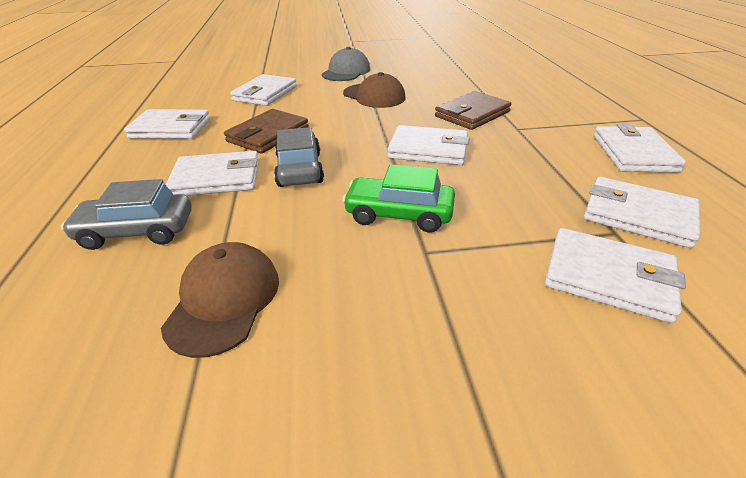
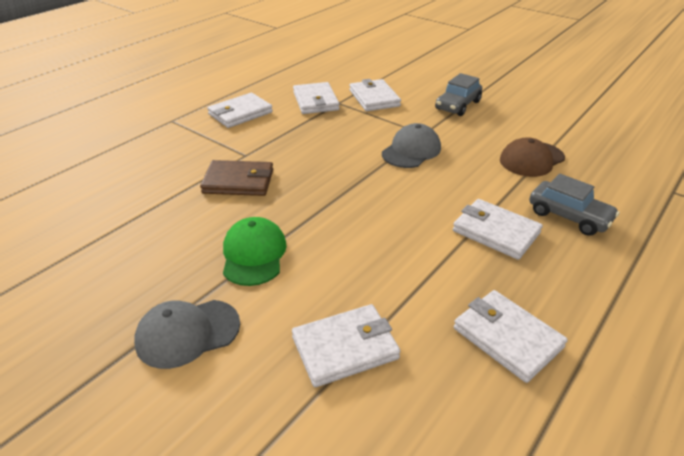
camera: 135 degrees left, 0 degrees up
brown wallet [224,109,309,154] -> none
grey car [274,127,324,187] -> grey car moved to [435,73,482,116]
green car [342,164,455,233] -> grey cap [382,123,441,168]
brown cap [343,72,405,108] -> green cap [223,217,287,286]
white wallet [387,125,470,165] -> none

